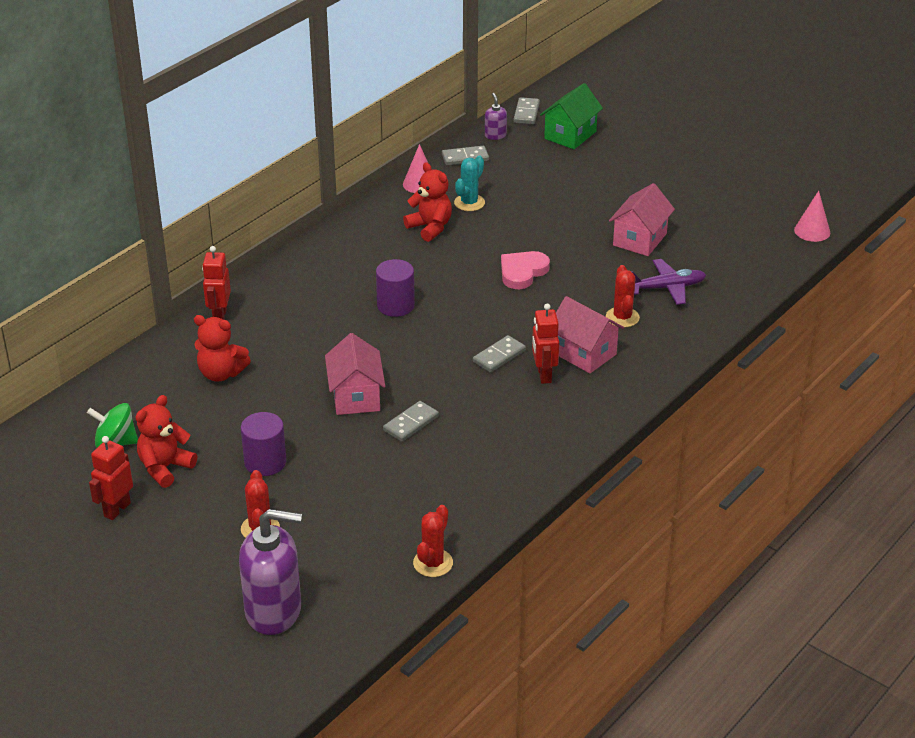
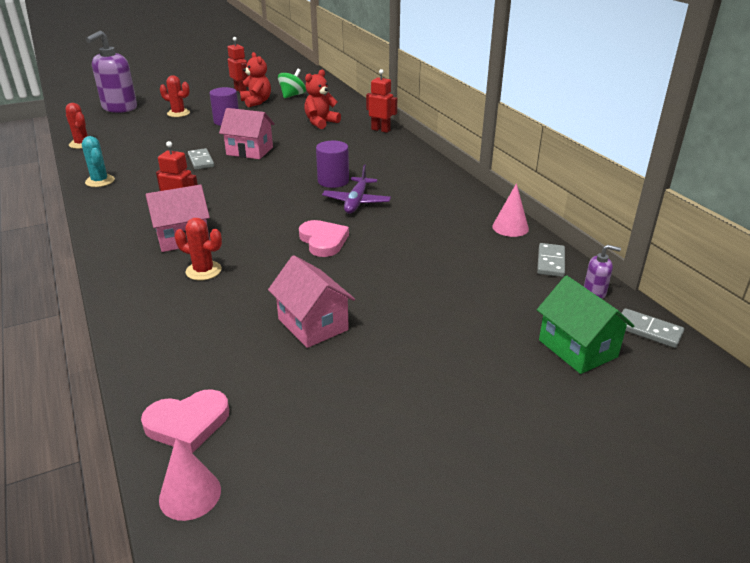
camera: 115 degrees right, 5 degrees down
red teddy bear [403,162,452,242] -> none
turquoise cactus [454,156,485,211] -> turquoise cactus moved to [82,136,115,187]
grey domino [473,335,526,373] -> none
purple plane [631,259,706,305] -> purple plane moved to [322,164,391,214]
none -> pink heart [141,389,229,453]

